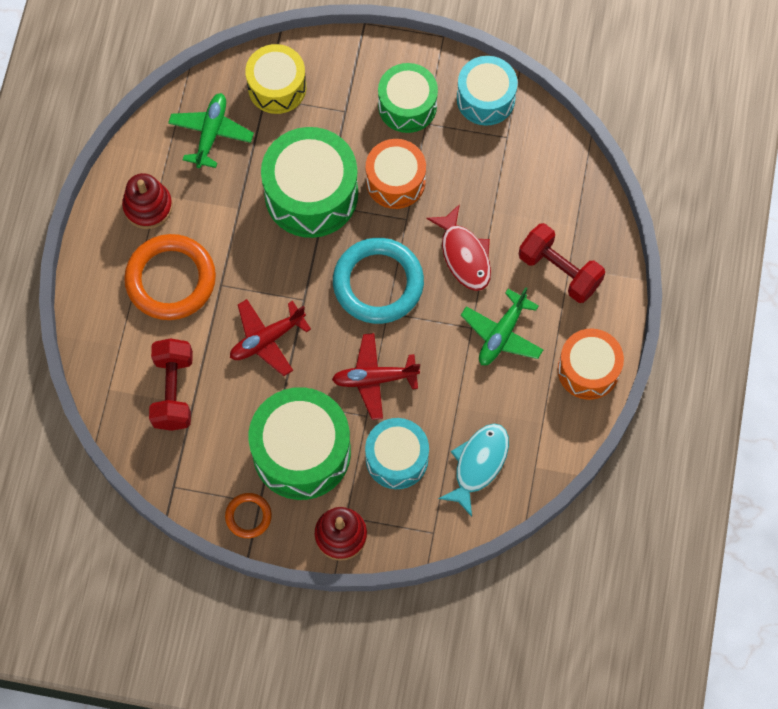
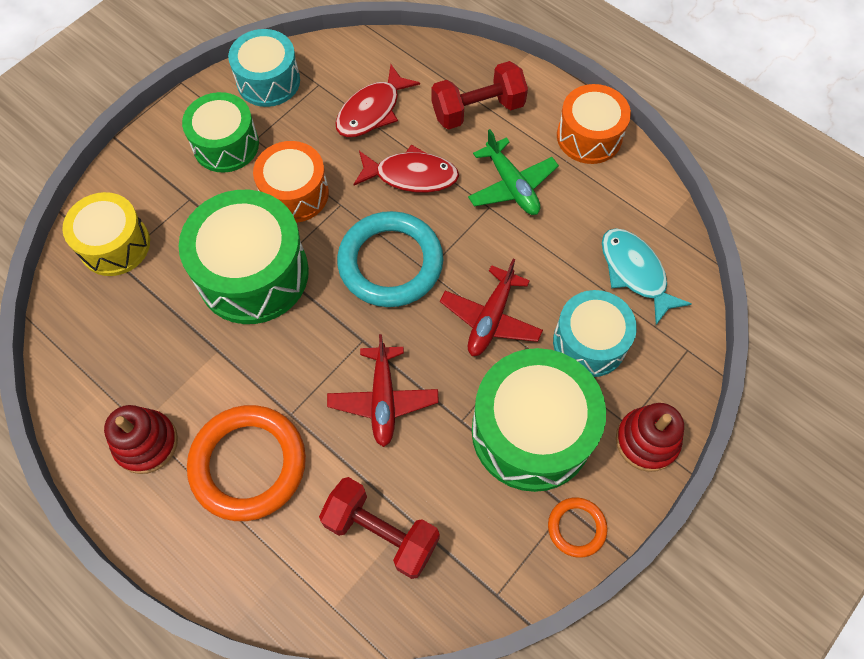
camera: 60 degrees left, 5 degrees down
green plane [168,93,254,168] -> none
none -> red fish [335,65,420,137]

